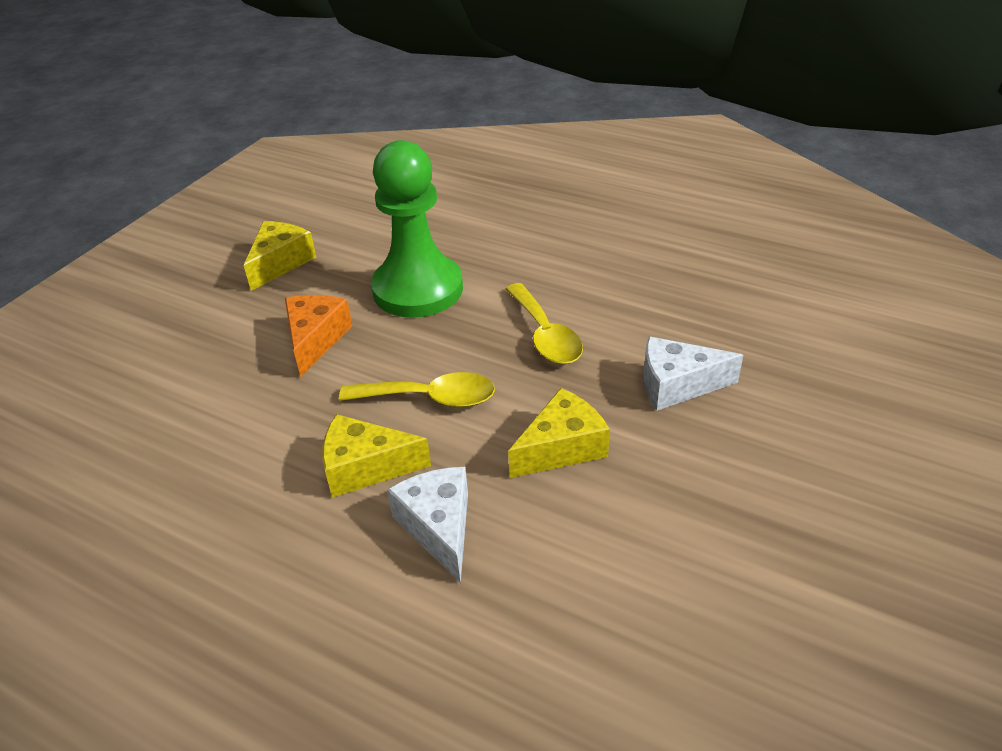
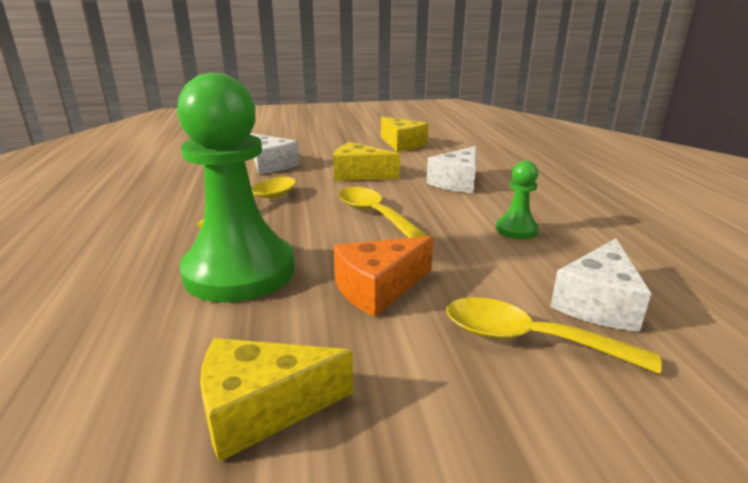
camera: 130 degrees left, 15 degrees down
yellow cheese [322,414,431,498] -> yellow cheese moved to [381,117,429,152]
none -> yellow spoon [447,297,662,374]
none -> green pawn [496,160,539,239]
none -> white cheese [550,238,652,332]

